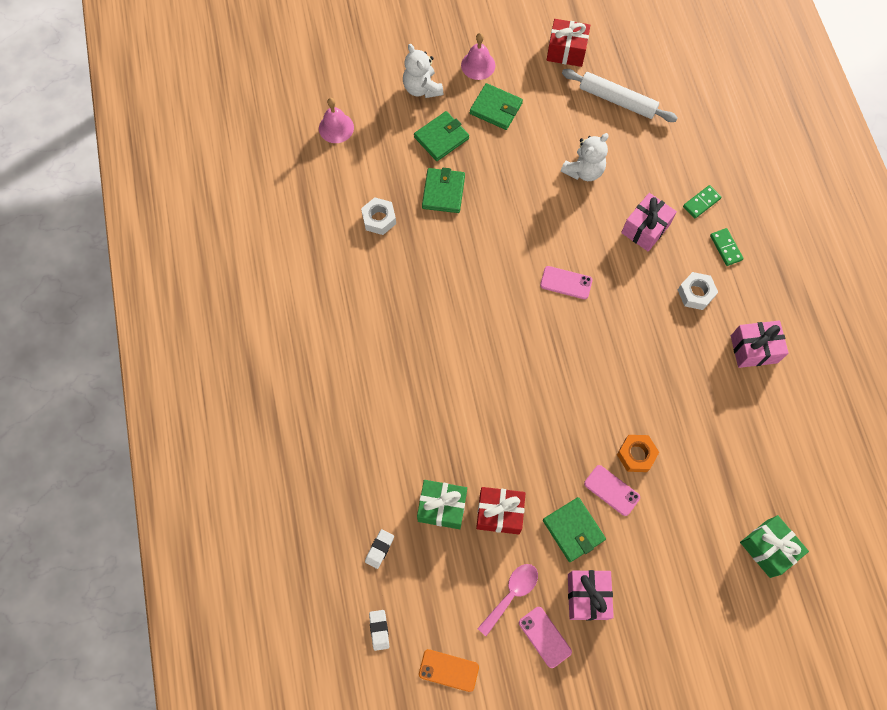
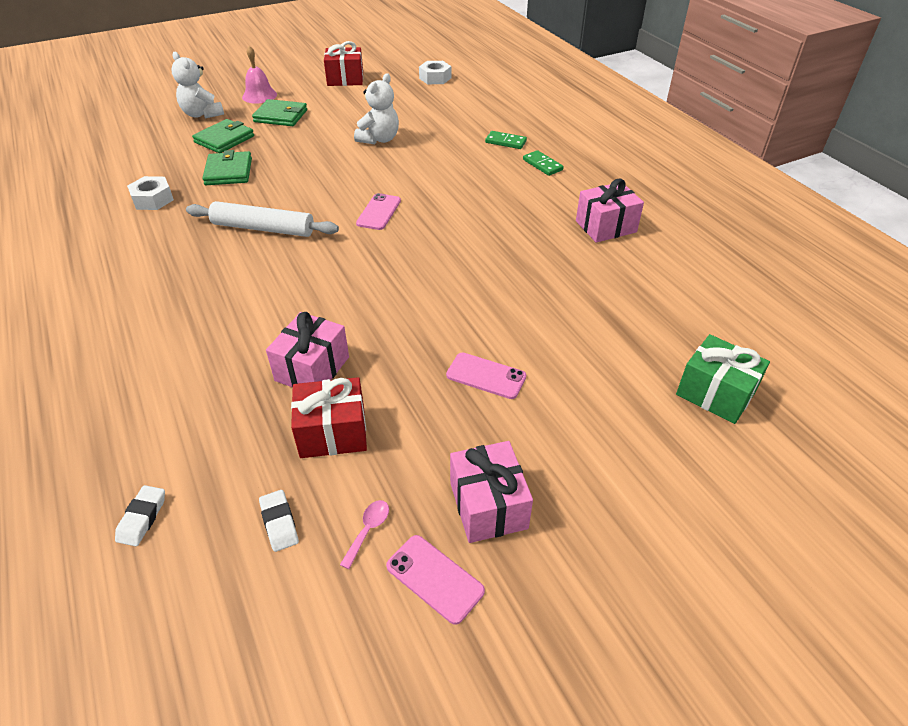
camera: 15 degrees left, 25 degrees down
pink bell [319,98,354,143] -> none
white eraser [369,610,389,651] -> white eraser moved to [259,490,299,552]
green gift [417,480,467,529] -> none
orange phone [419,649,479,692] -> none
pink spoon [477,564,538,636] -> pink spoon [340,500,389,569], size x0.57
pink phone [540,266,593,299] -> pink phone turned 75 degrees counterclockwise [356,193,401,230]
green wallet [543,497,606,562] -> none
white rolling pin [562,69,678,122] -> white rolling pin moved to [186,201,339,237]
orange nut [617,435,659,472] -> none
pink gift [621,193,677,251] -> pink gift moved to [266,312,349,387]
white nut [678,272,718,310] -> white nut moved to [419,61,451,84]
green domino [683,185,722,218] -> green domino turned 75 degrees clockwise [485,131,527,149]

